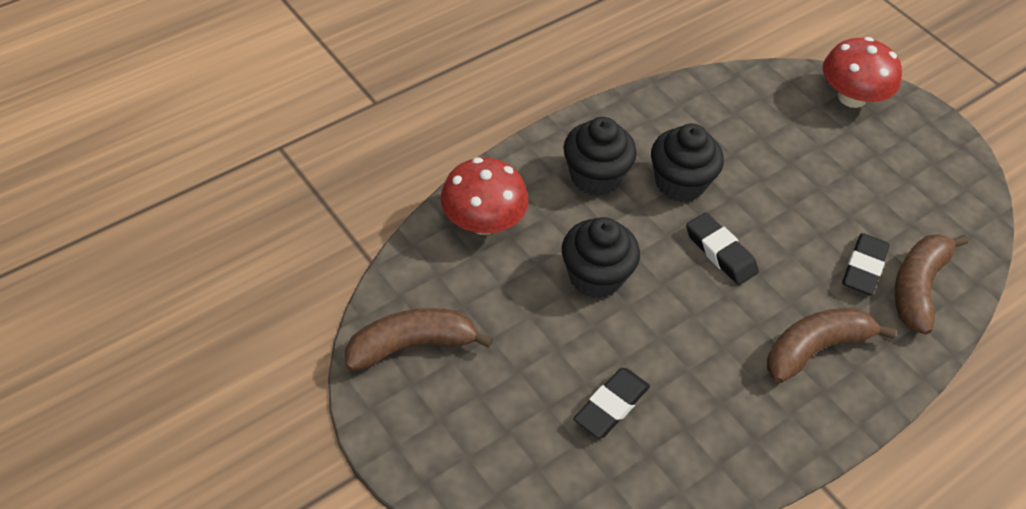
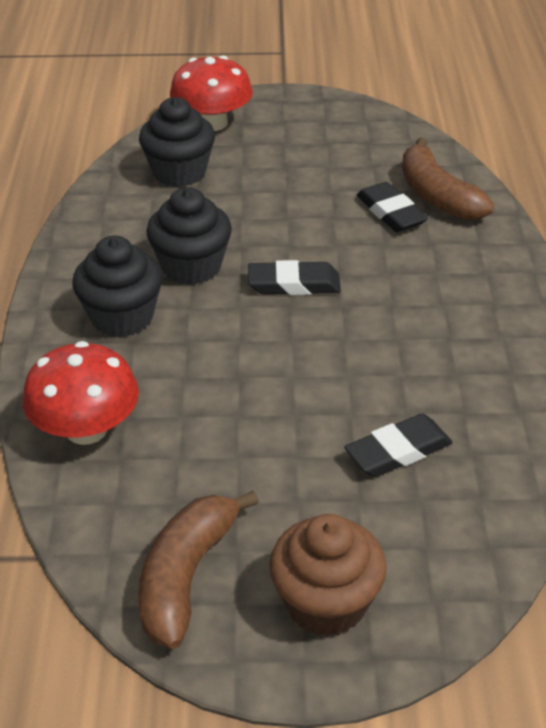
camera: 50 degrees left, 10 degrees down
black cupcake [562,217,640,299] -> black cupcake moved to [139,97,215,187]
black eraser [573,368,650,438] -> black eraser turned 75 degrees clockwise [344,414,453,477]
brown banana [767,308,896,383] -> none
none -> brown cupcake [269,514,387,637]

